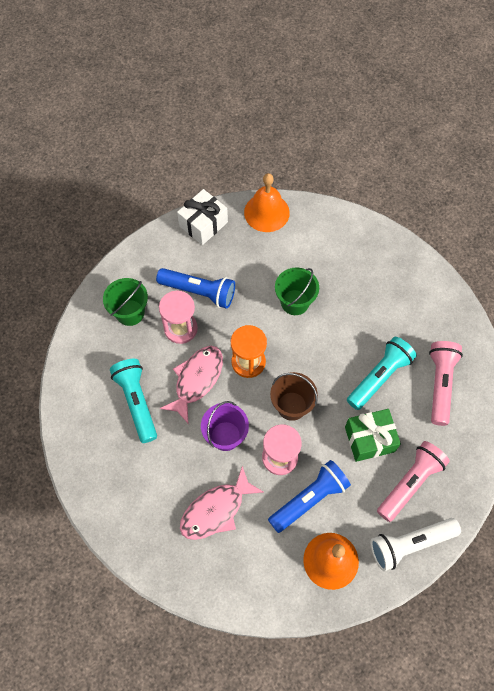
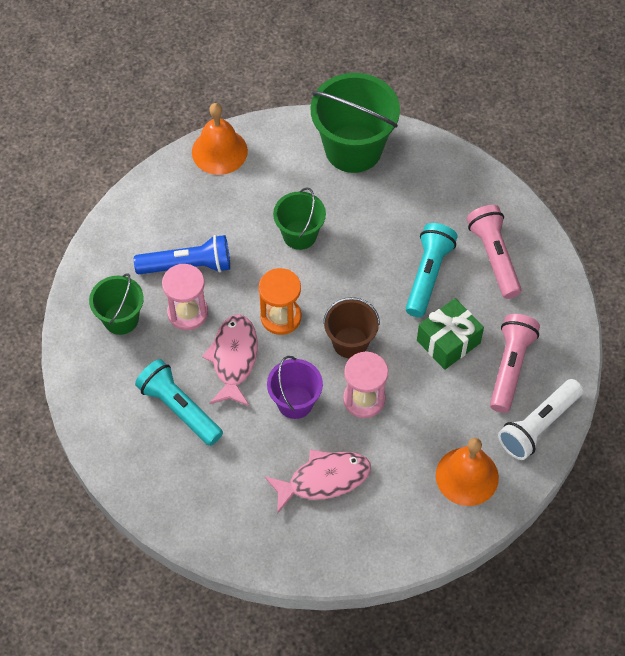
camera: 25 degrees left, 5 degrees down
white gift [177,189,228,245] -> none
pink fish [180,466,264,540] -> pink fish turned 135 degrees counterclockwise [265,449,371,514]
blue flashlight [268,460,351,533] -> none
none -> green bucket [311,73,400,173]

